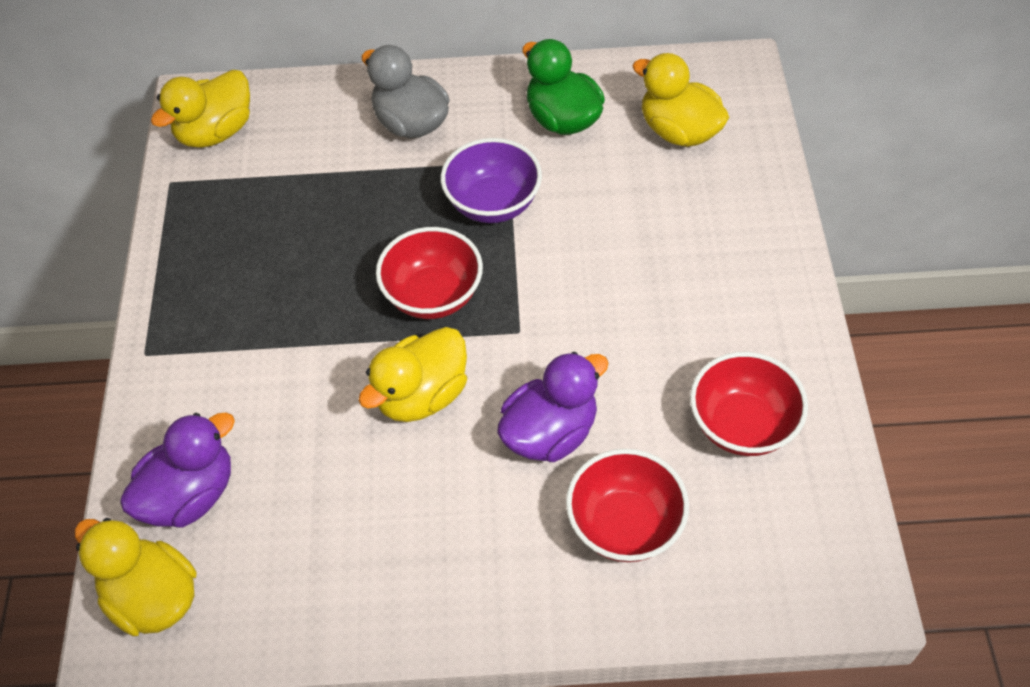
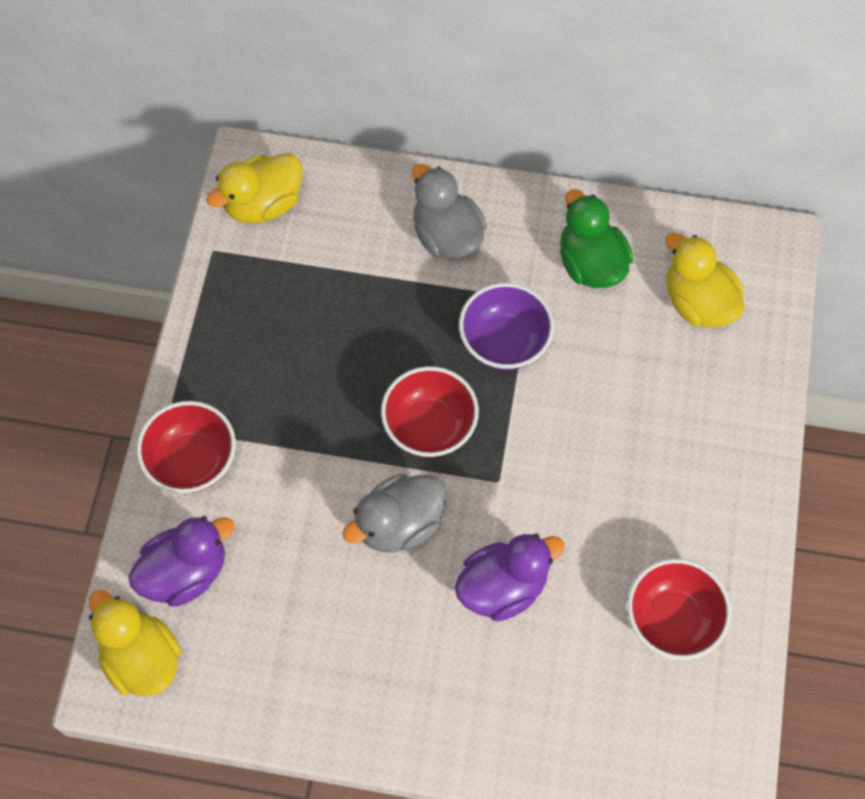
camera: 10 degrees right, 10 degrees up
yellow duck [358,327,467,422] -> grey duck [342,473,446,553]
red bowl [566,449,689,562] -> red bowl moved to [137,401,236,493]

